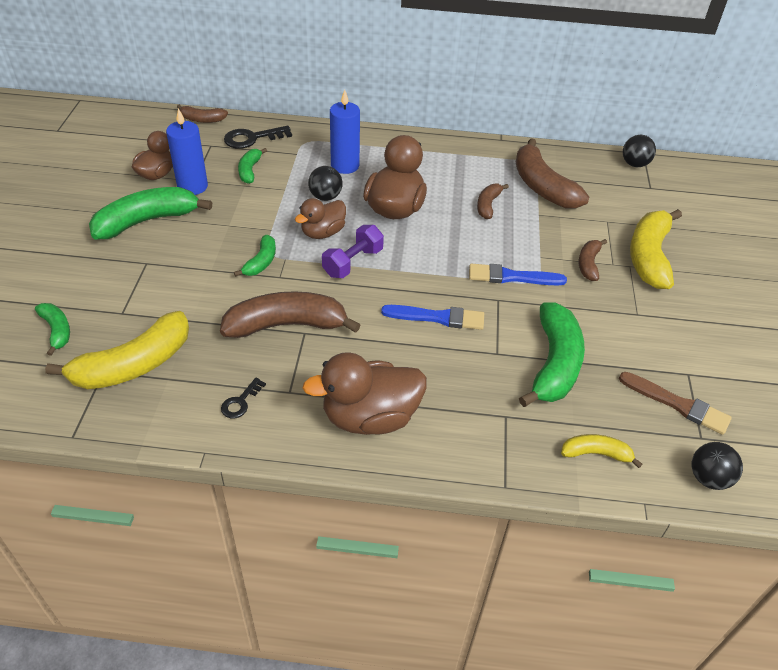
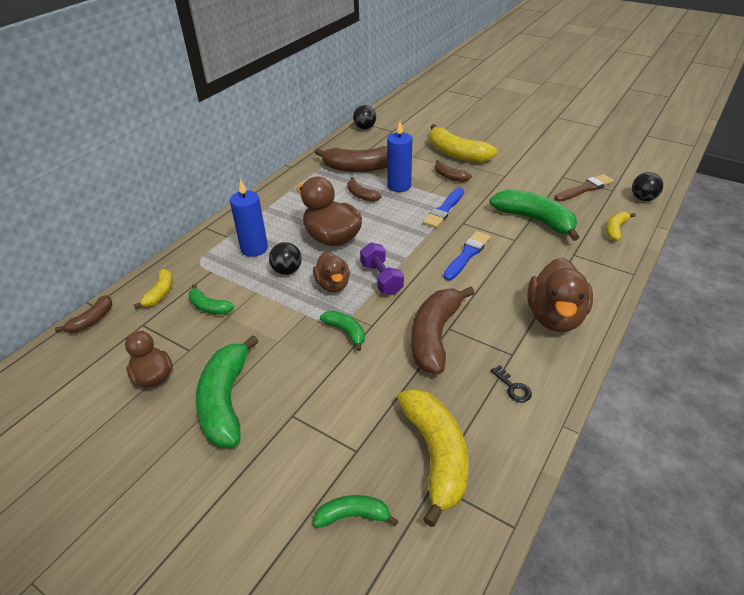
camera: 60 degrees left, 5 degrees down
blue candle [166,108,208,195] -> blue candle moved to [387,121,412,192]
black key [224,126,292,149] -> yellow banana [134,269,173,309]

